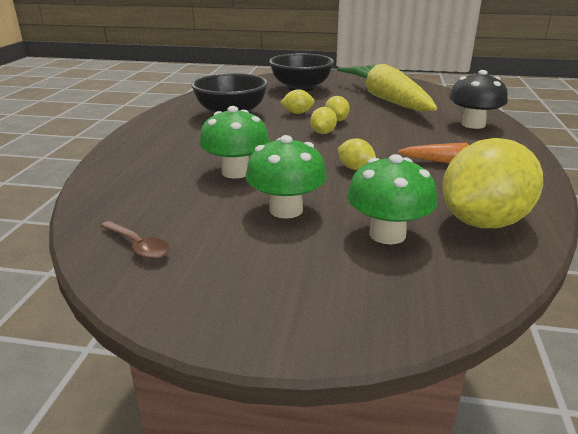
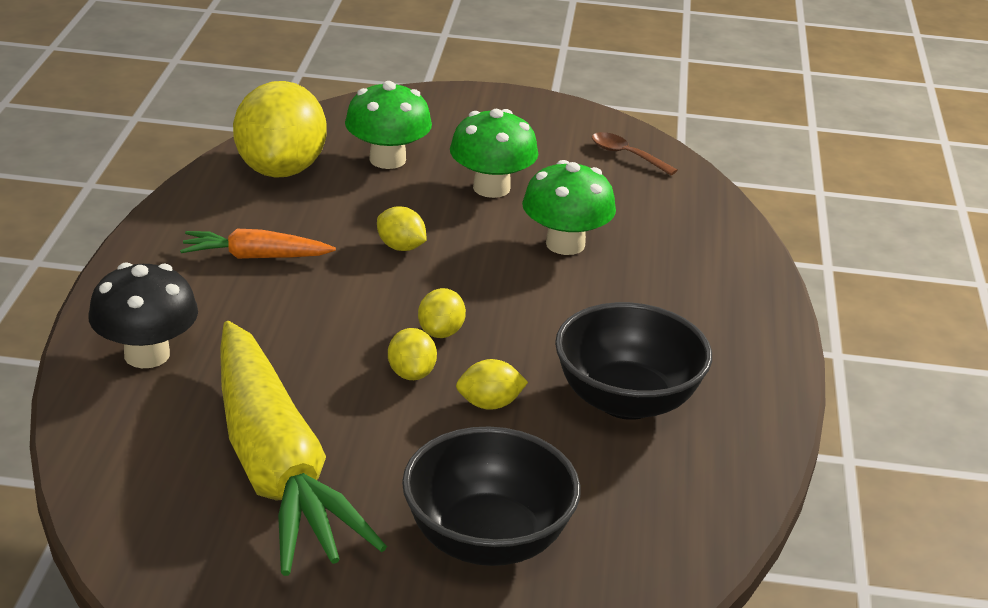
camera: 175 degrees right, 5 degrees up
yellow lemon [442,138,543,228] -> yellow lemon turned 45 degrees counterclockwise [233,81,327,178]

